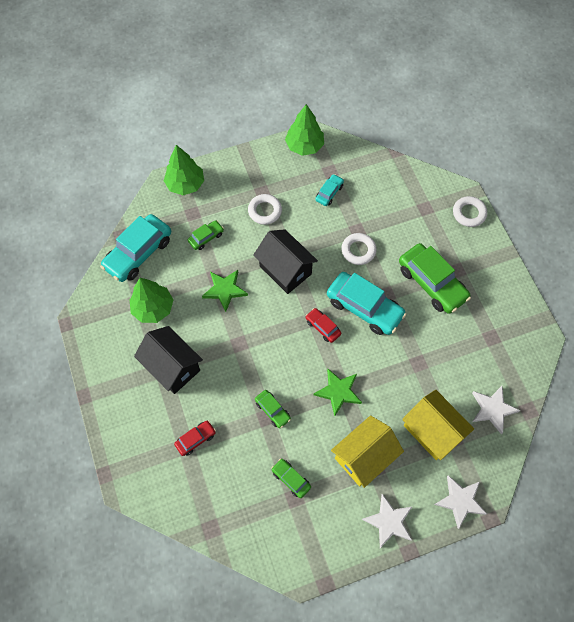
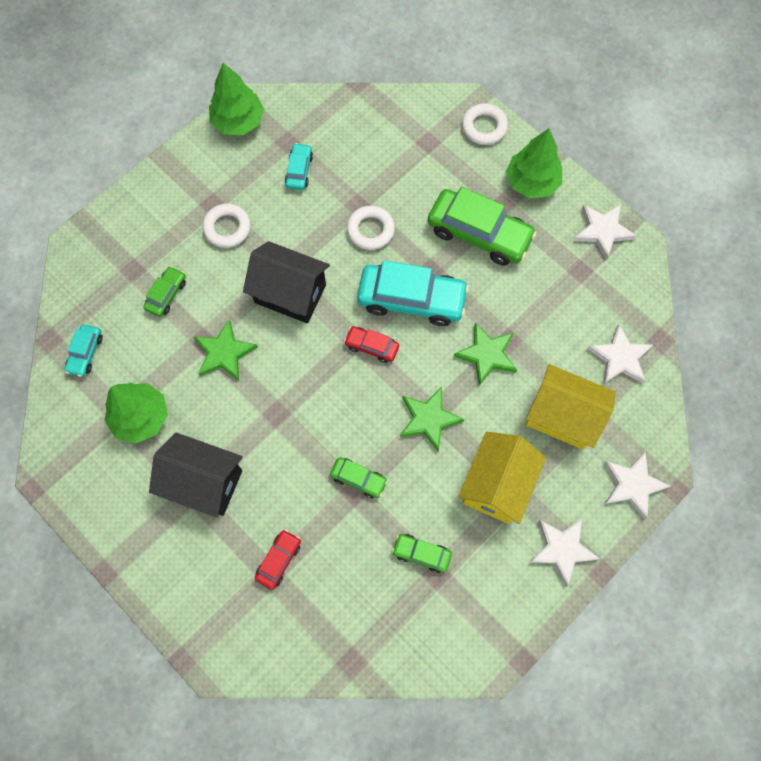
camera: 25 degrees left, 5 degrees up
turquoise car [100,214,171,282] -> turquoise car [64,324,103,377], size x0.49
green tree [164,145,204,195] -> green tree moved to [506,129,562,198]
none -> green star [454,323,517,386]
none -> white star [574,204,636,260]

